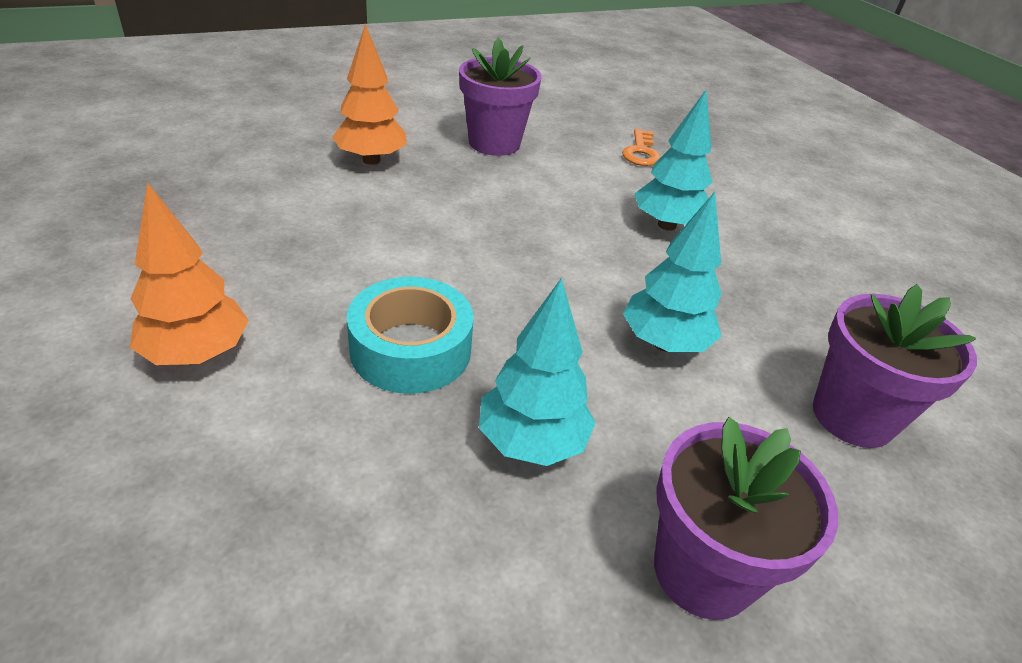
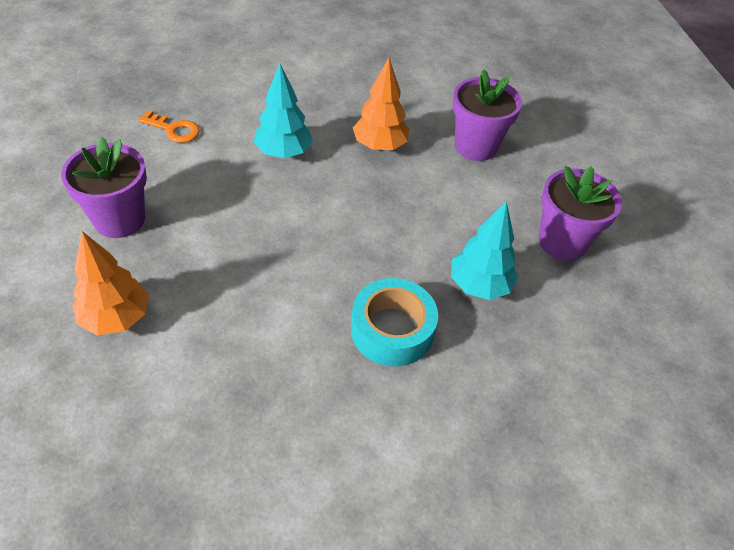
camera: 75 degrees left, 10 degrees up
orange tree [130,182,249,365] -> orange tree moved to [353,58,409,151]
turquoise tree [623,192,722,352] -> none

